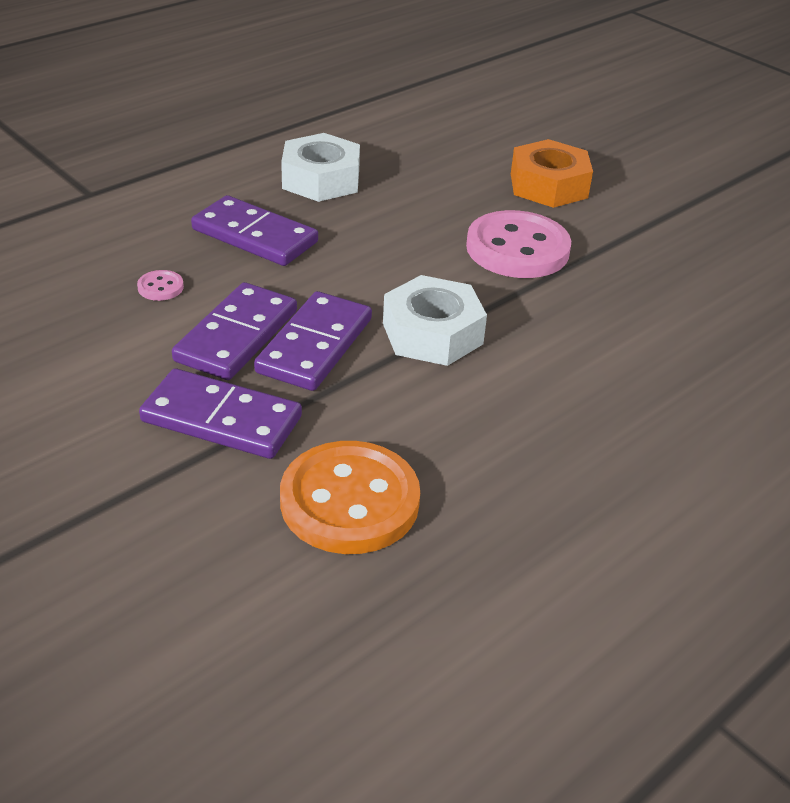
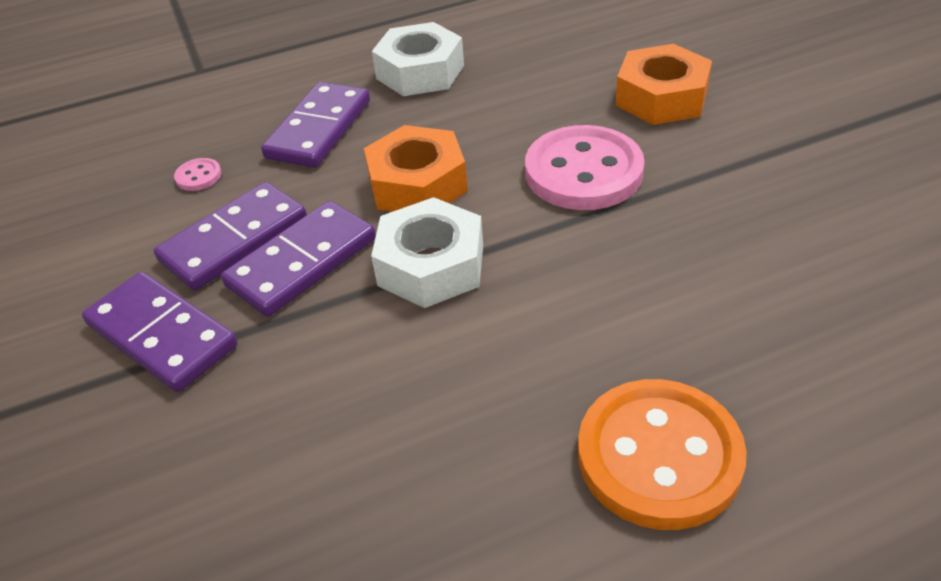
camera: 25 degrees right, 5 degrees up
purple domino [191,195,318,266] -> purple domino turned 60 degrees clockwise [261,82,370,168]
orange button [280,441,420,554] -> orange button moved to [578,379,747,530]
none -> orange nut [364,125,468,212]

